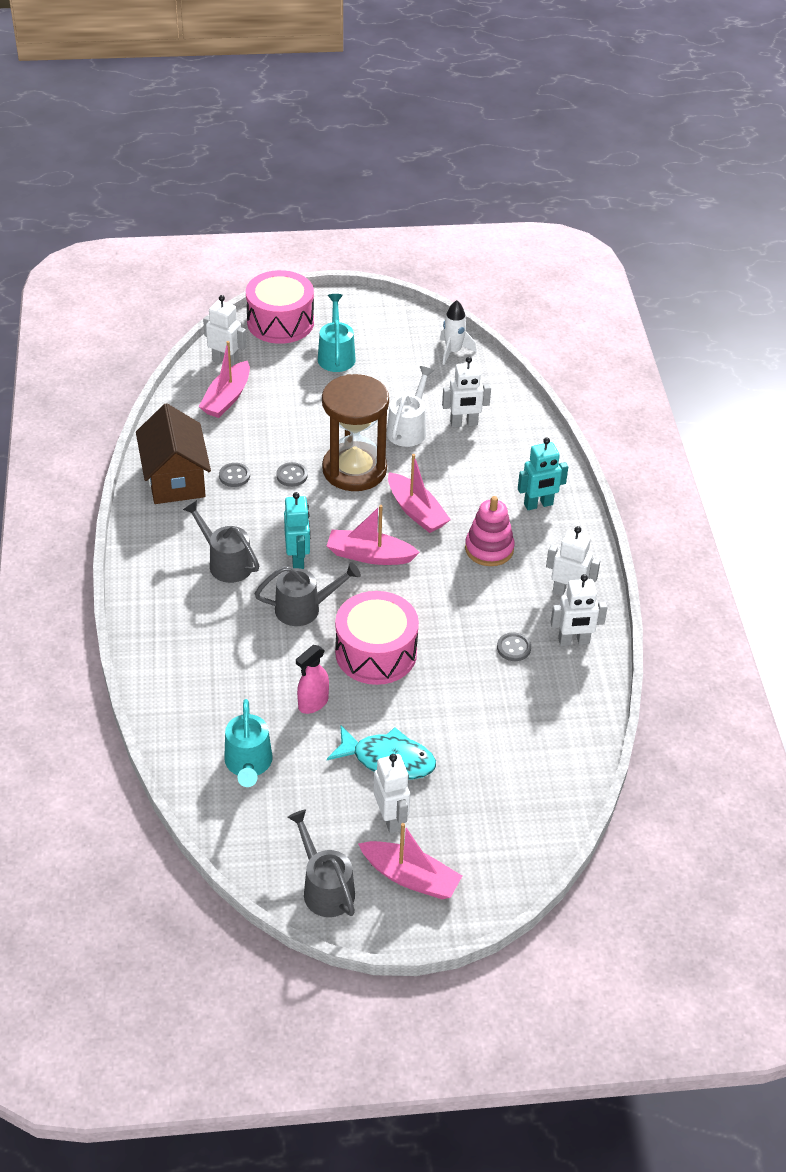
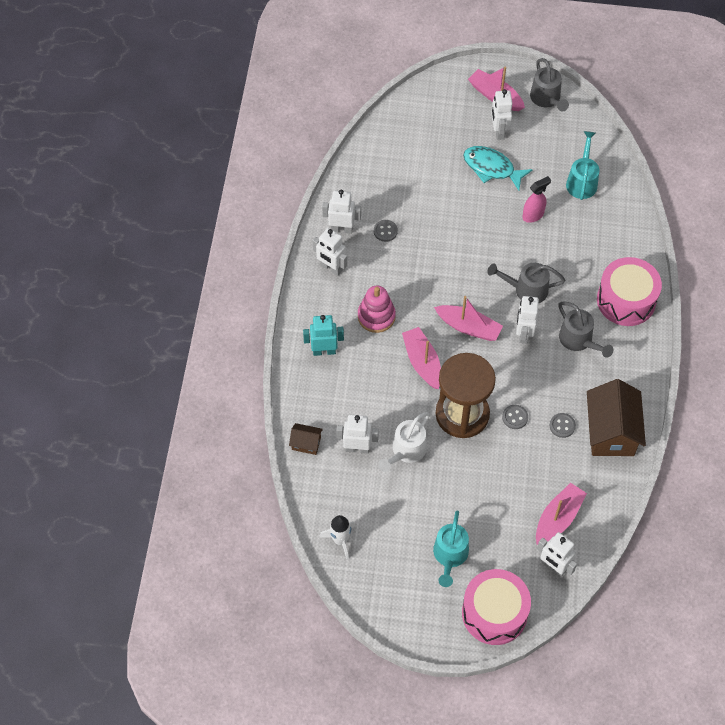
camera: 165 degrees left, 15 degrees up
turquoise robot [284,492,310,569] -> white robot [516,296,539,344]
pink drum [335,591,419,685] -> pink drum moved to [597,257,662,326]
none -> brown house [289,423,323,455]

